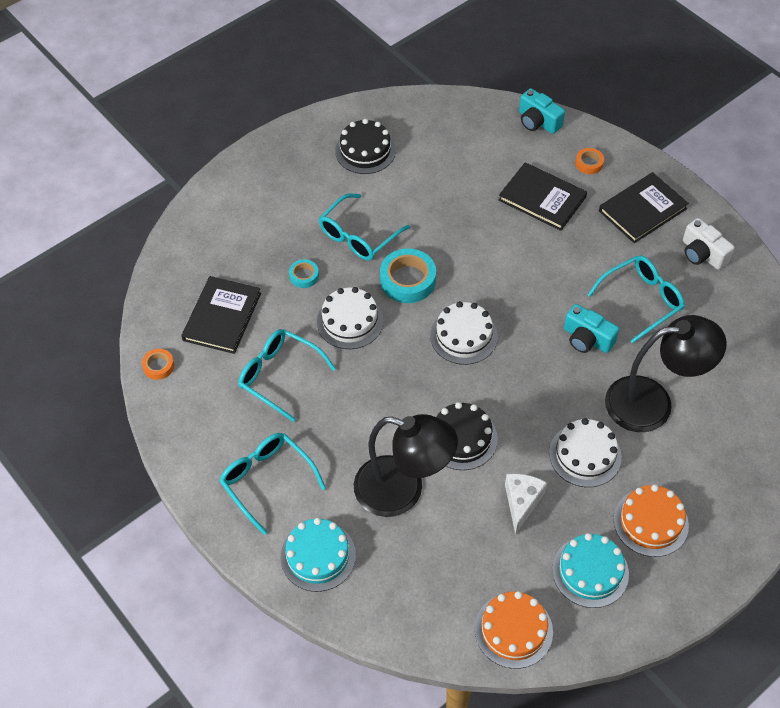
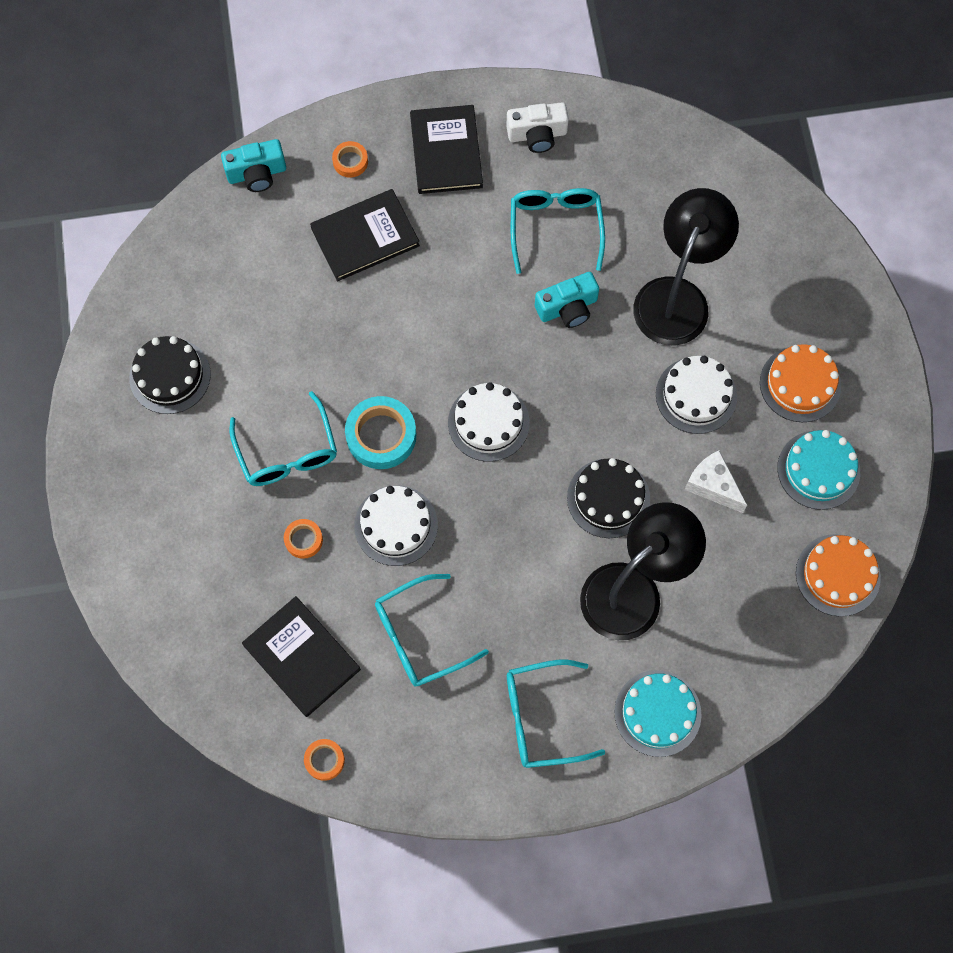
camera: 60 degrees left, 15 degrees up
turquoise tape [289,259,319,288] -> orange tape [284,519,323,559]

